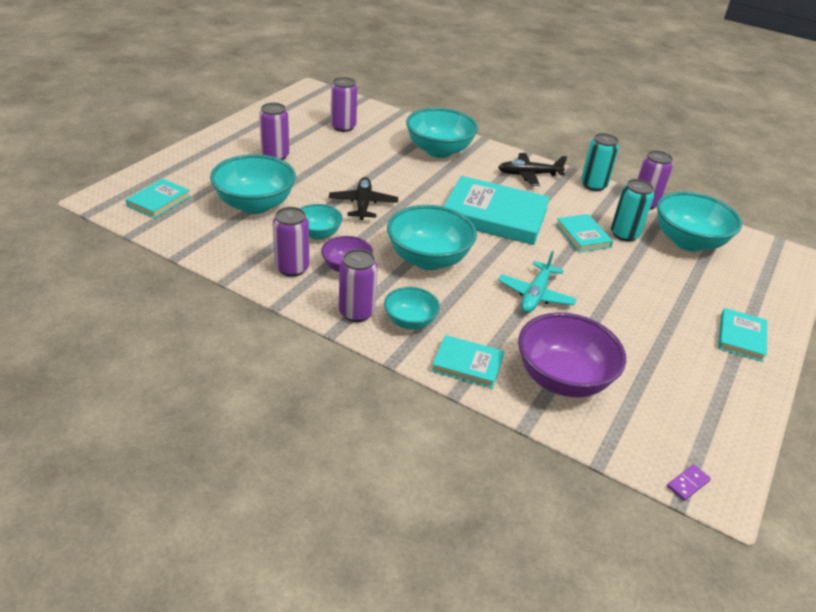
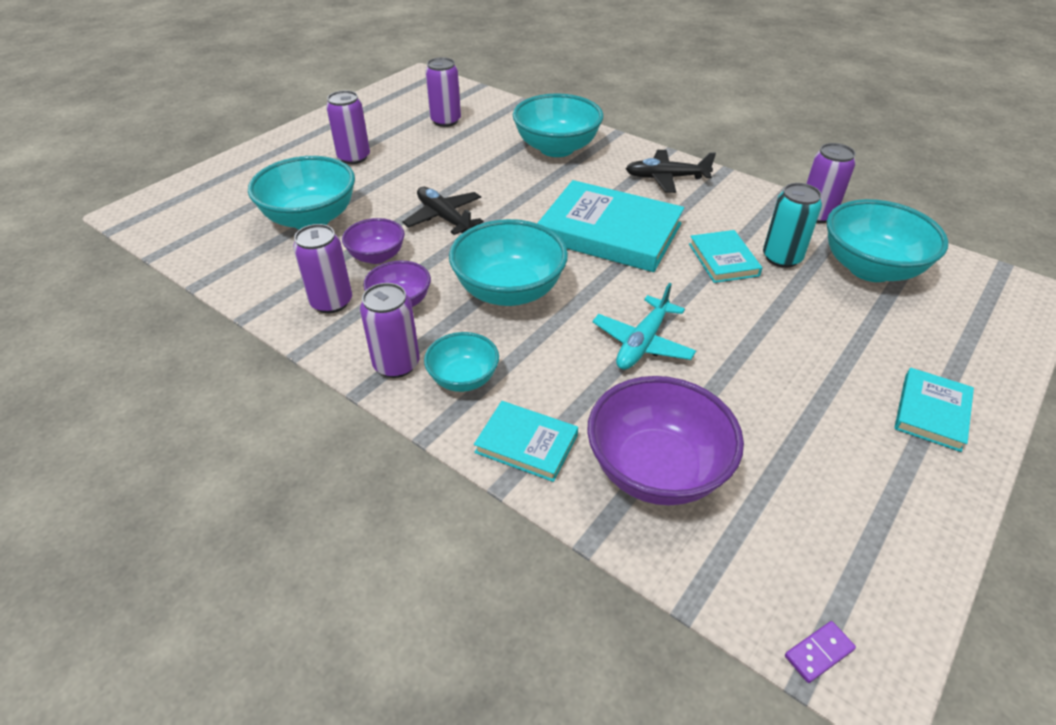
camera: 10 degrees right, 5 degrees up
turquoise book [126,179,191,219] -> none
turquoise bowl [300,204,343,240] -> purple bowl [342,218,405,264]
black plane [329,177,398,220] -> black plane turned 45 degrees counterclockwise [402,187,484,235]
turquoise can [581,133,619,191] -> none

